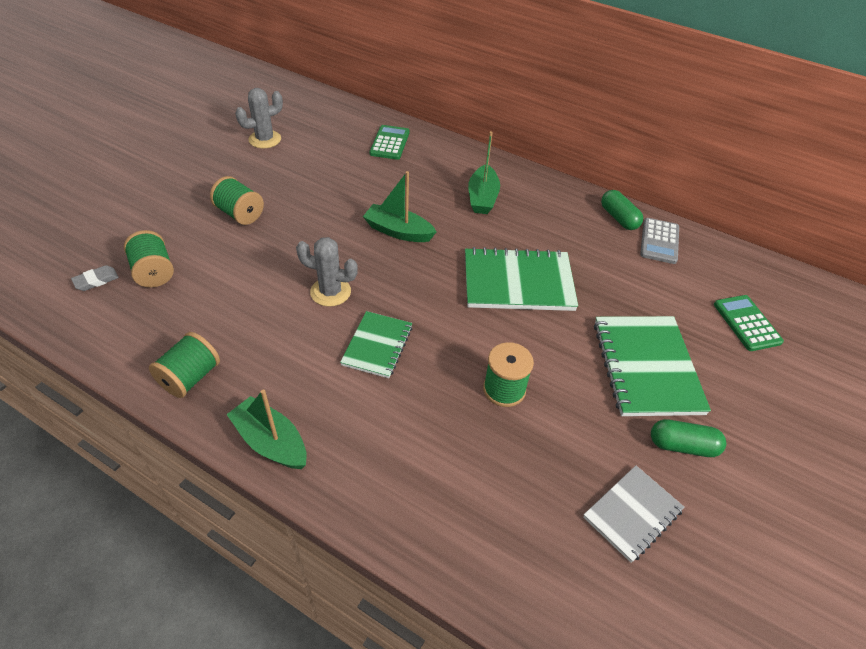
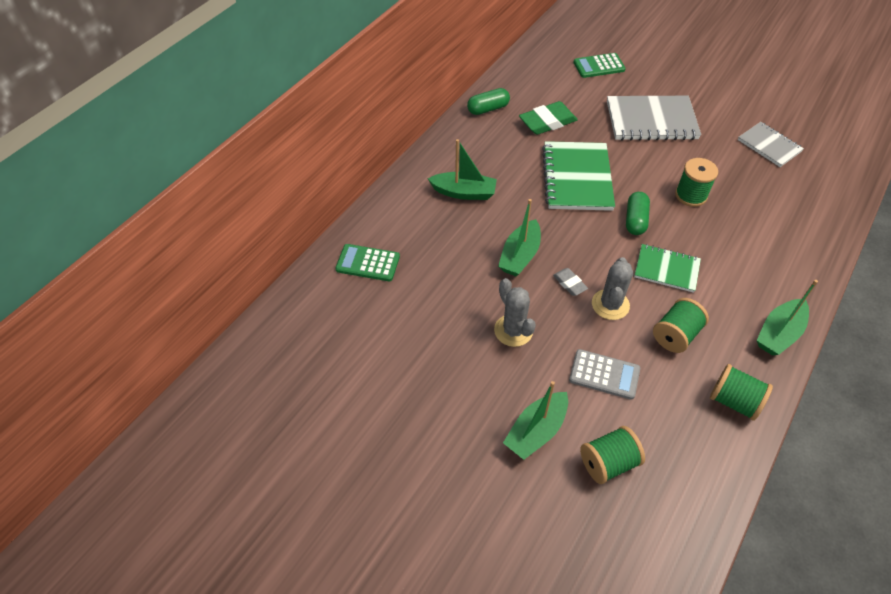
camera: 85 degrees left, 5 degrees up
grey eraser [71,265,119,291] -> grey eraser moved to [553,268,588,296]
green spool [210,176,264,225] -> green spool moved to [653,298,709,353]
grey cactus [235,88,283,148] -> grey cactus moved to [494,278,536,347]
green notebook [594,316,711,416] -> grey notebook [607,96,701,141]
grey calculator [640,218,679,264] -> grey calculator moved to [569,349,640,400]
green capsule [651,419,726,457] -> green capsule moved to [626,192,650,235]
none -> green boat [503,381,568,460]
none -> green eraser [519,101,578,135]

